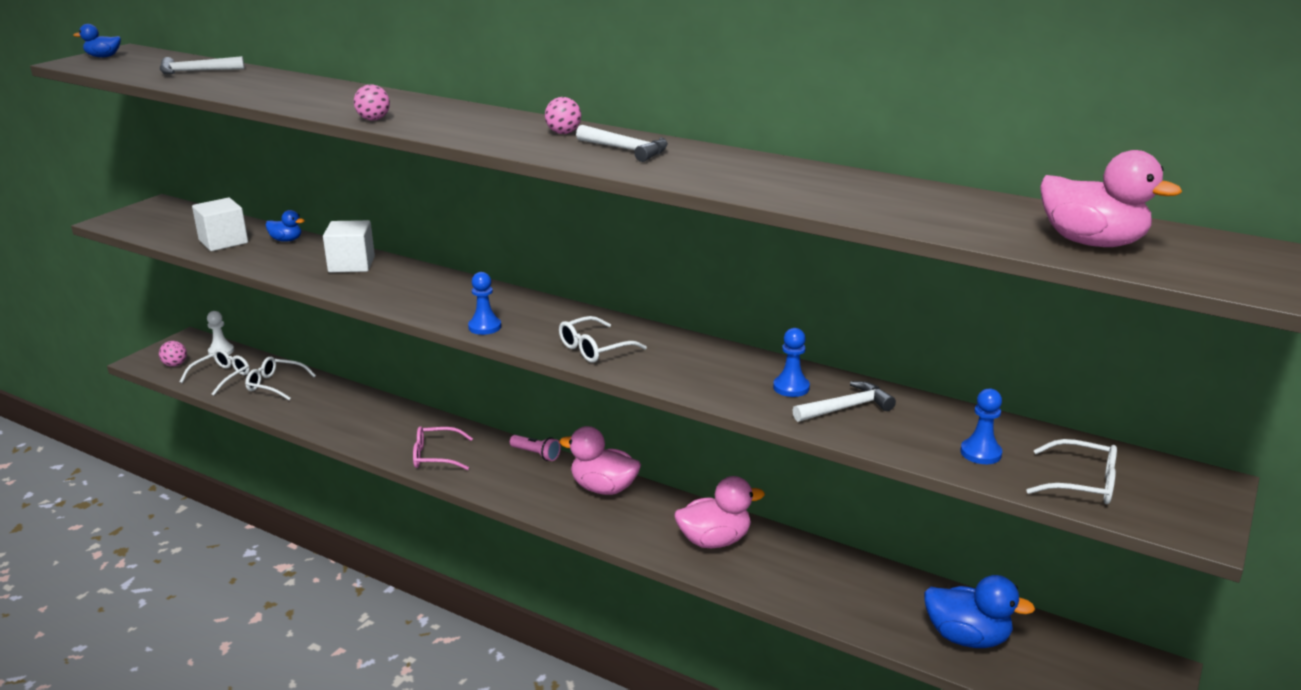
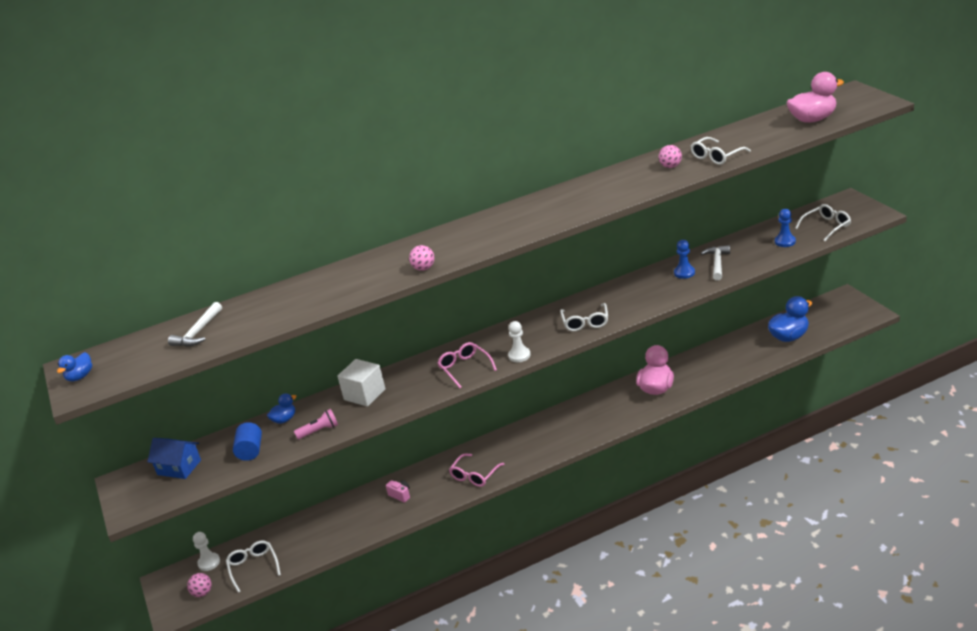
camera: 50 degrees left, 5 degrees up
white cube [192,198,248,251] -> blue cylinder [233,422,262,461]
white glasses [245,357,316,400] -> white glasses moved to [691,137,751,165]
blue pawn [468,272,501,335] -> white pawn [508,321,531,362]
pink flashlight [510,435,561,461] -> pink flashlight moved to [294,409,338,440]
pink ball [545,97,581,134] -> pink ball moved to [659,145,682,168]
pink duck [559,426,641,495] -> none
white hammer [576,125,668,162] -> none
none -> blue house [147,438,201,479]
none -> pink camera [386,480,410,503]
none -> pink glasses [437,342,497,388]

